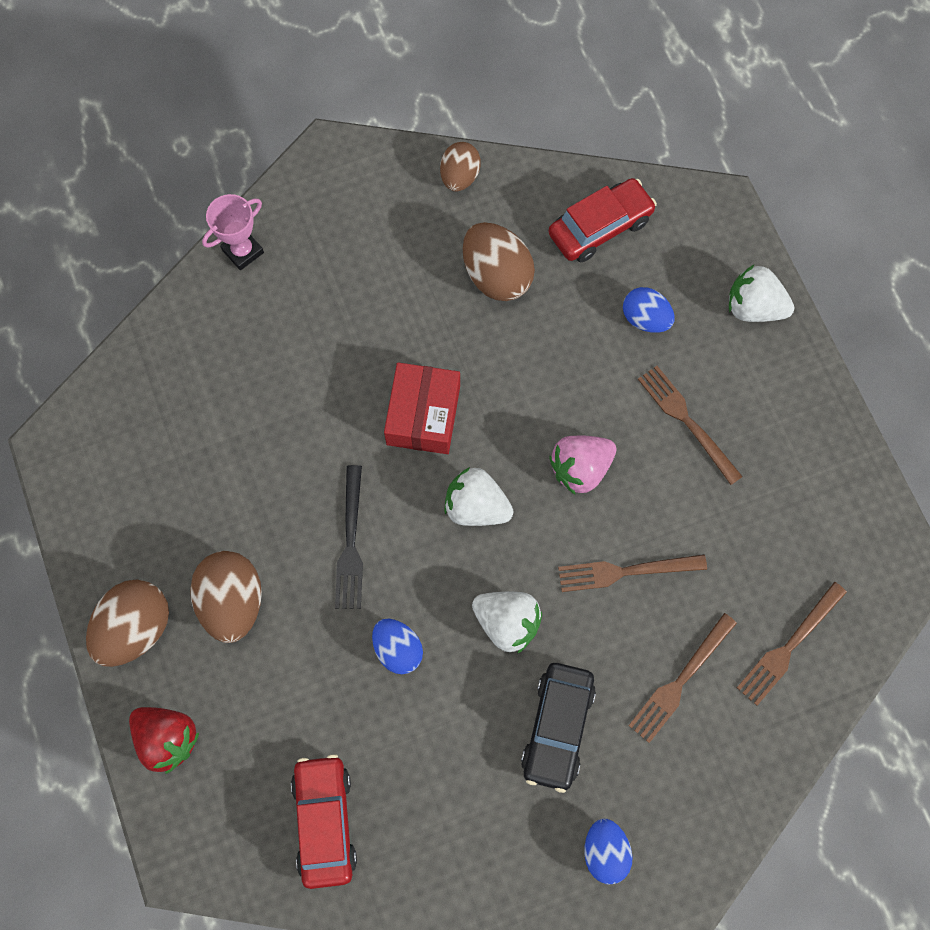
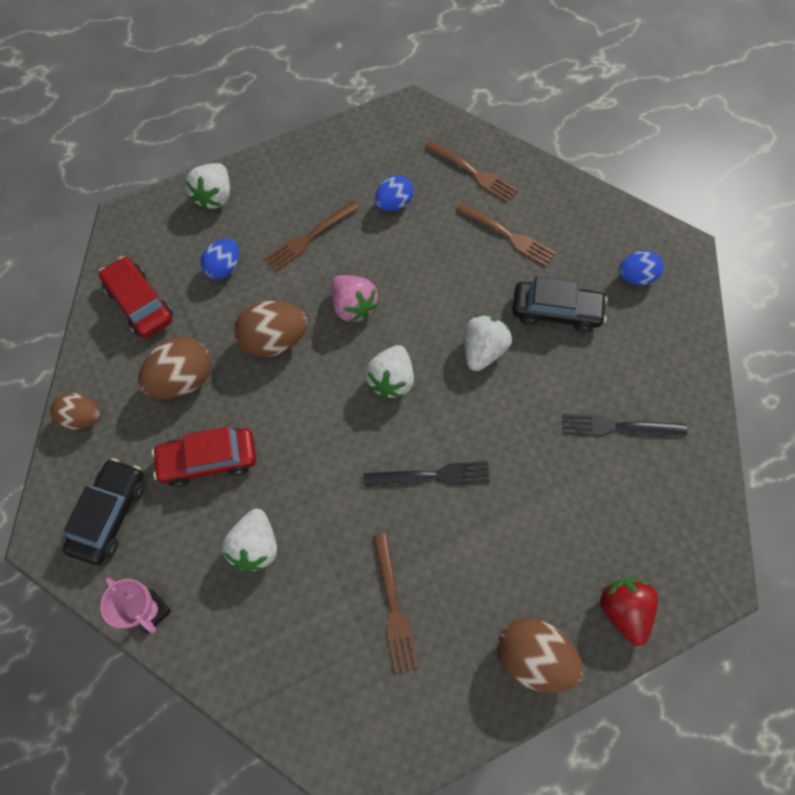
camera: 95 degrees left, 5 degrees down
red strawberry [129,707,199,774] -> red strawberry turned 45 degrees counterclockwise [600,578,658,646]
brown egg [190,551,262,643] -> brown egg moved to [234,301,307,357]
red car [291,754,357,889] -> red car moved to [152,427,256,487]
blue egg [372,619,423,674] -> blue egg moved to [375,175,413,211]
red box [384,362,460,454] -> none
brown fork [558,554,707,592] -> brown fork moved to [373,534,419,673]
none -> black car [63,458,145,565]
none -> white strawberry [222,509,277,571]
none -> black fork [563,413,687,436]

